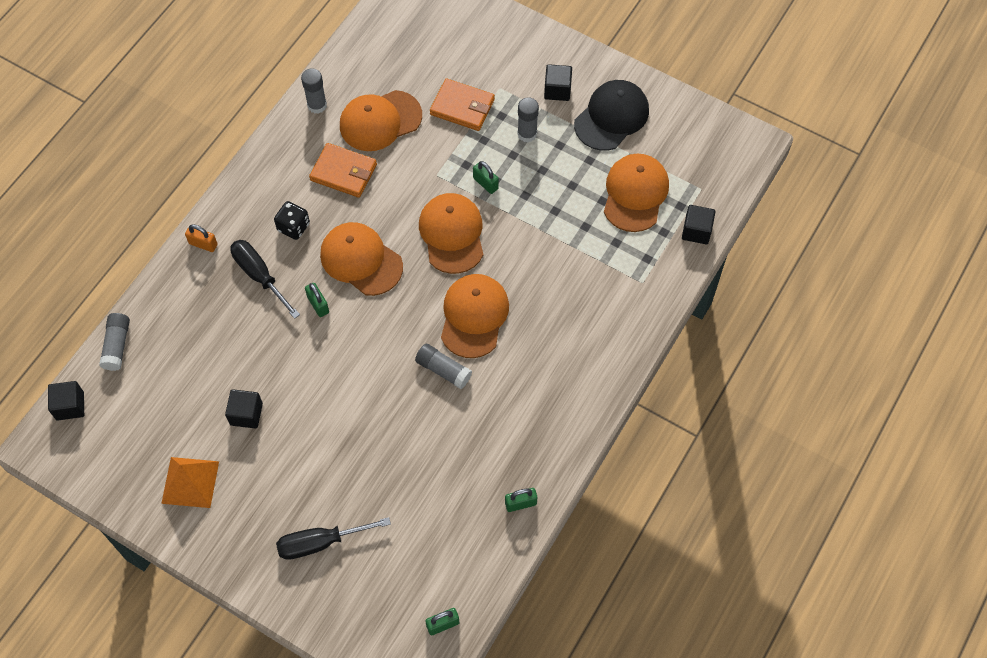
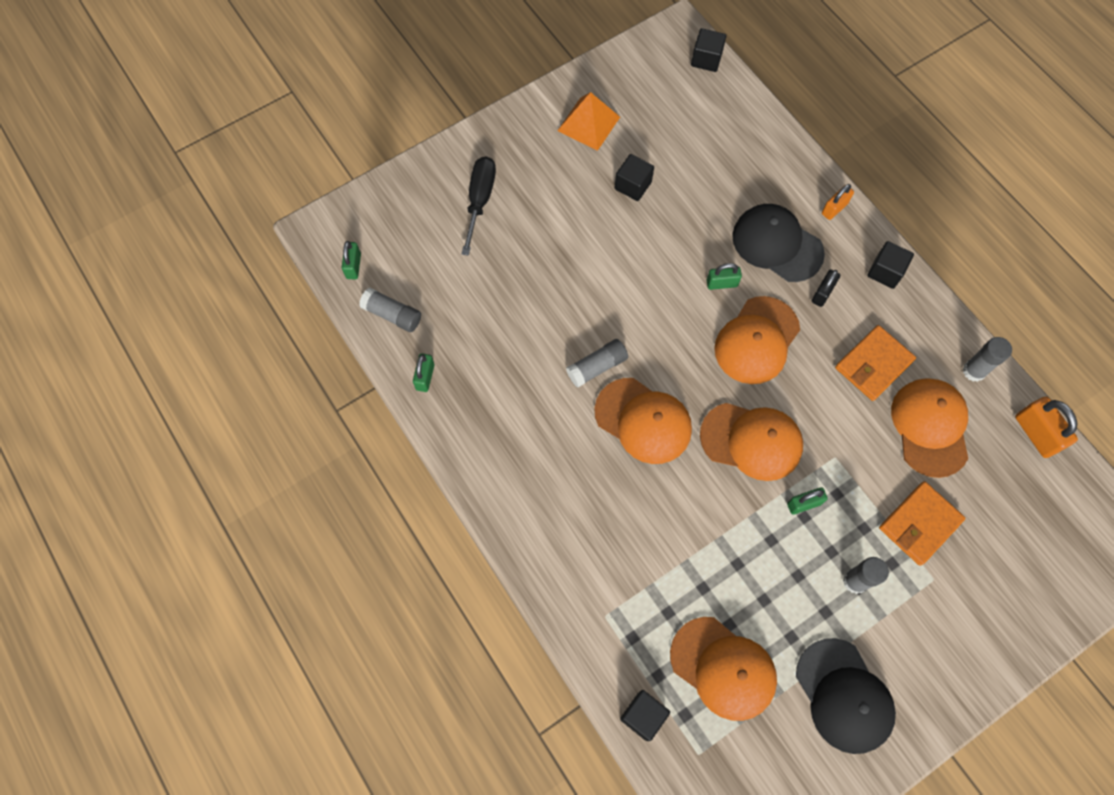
camera: 115 degrees right, 5 degrees up
grey glue stick [99,313,130,371] -> grey glue stick moved to [359,287,421,332]
black screwdriver [230,240,300,319] -> black cap [732,204,825,282]
black dice [274,201,310,240] -> black padlock [812,269,840,307]
orange cap [320,222,403,296] -> orange cap turned 150 degrees clockwise [714,296,800,384]
black cube [544,64,572,101] -> black cube moved to [867,241,914,289]
none -> orange padlock [1015,397,1078,458]

